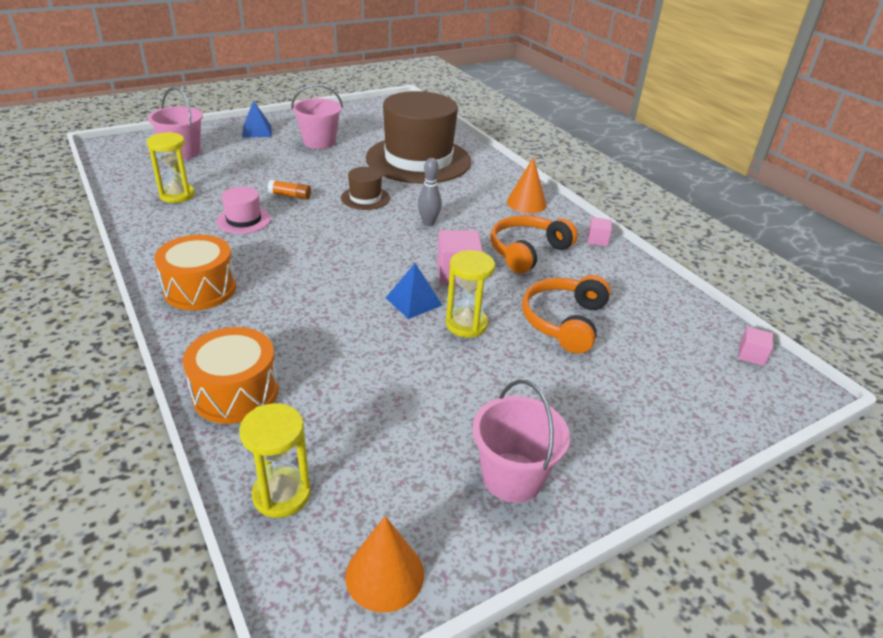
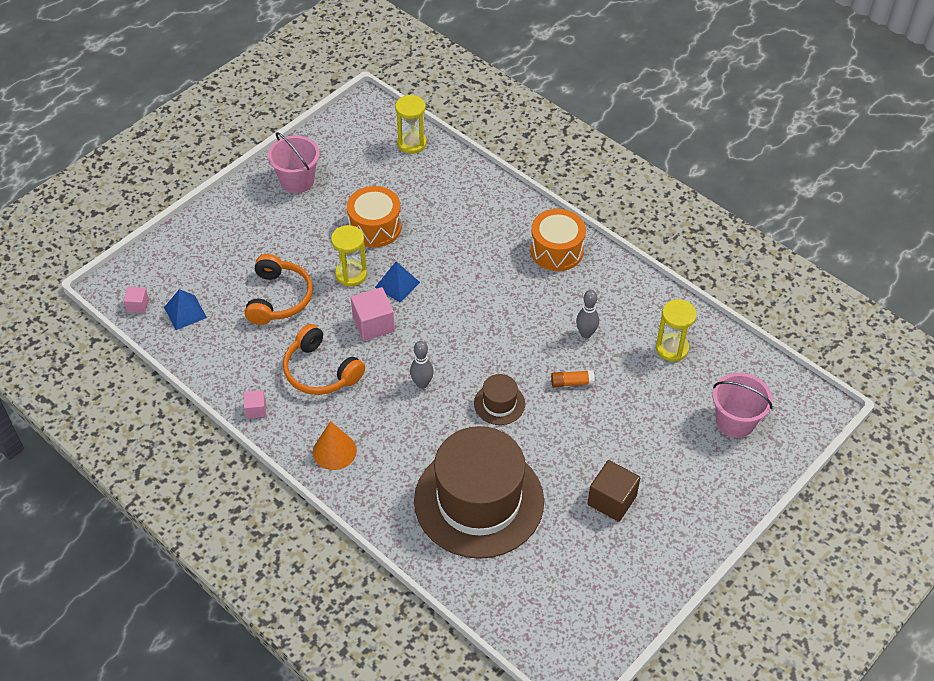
camera: 165 degrees right, 15 degrees up
orange drum [183,327,279,424] -> orange drum moved to [347,186,402,247]
pink hat [216,187,271,234] -> grey bowling pin [576,290,599,338]
blue pyramid [242,101,272,138] -> blue pyramid moved to [164,289,207,330]
pink bucket [291,84,343,149] -> brown cube [588,460,640,522]
orange cone [345,516,424,613] -> none
orange headphones [490,215,578,274] -> orange headphones turned 105 degrees clockwise [283,324,365,395]

